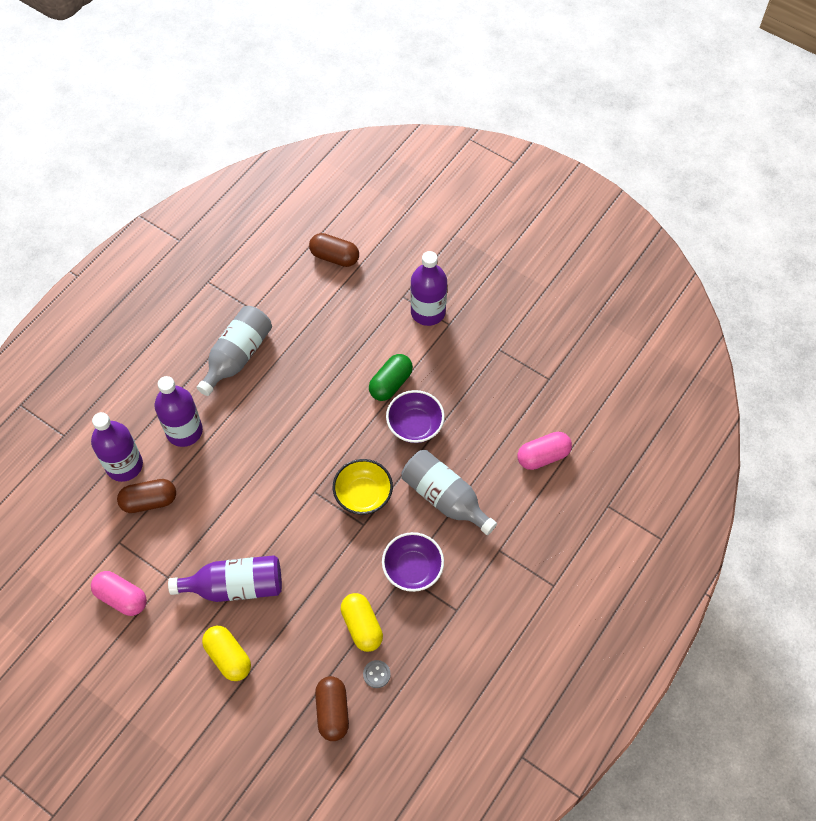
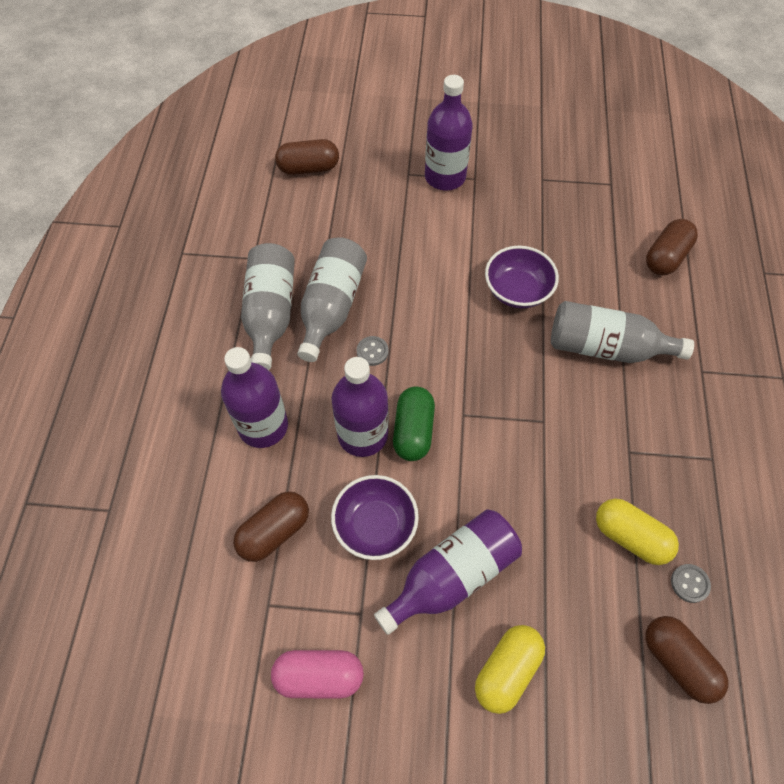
camera: 30 degrees left, 0 degrees up
purple bottle [91,412,143,482] -> purple bottle moved to [331,357,389,457]
yellow capsule [202,626,251,681] -> yellow capsule turned 75 degrees counterclockwise [475,625,545,714]
yellow bowl [333,459,393,515] -> none
green capsule [369,354,413,401] -> green capsule moved to [393,387,435,461]
purple bowl [382,532,444,592] -> purple bowl moved to [331,475,419,560]
pink capsule [517,432,572,470] -> brown capsule [646,219,698,275]
none -> grey bottle [297,237,367,362]
none -> grey button [357,336,389,366]

